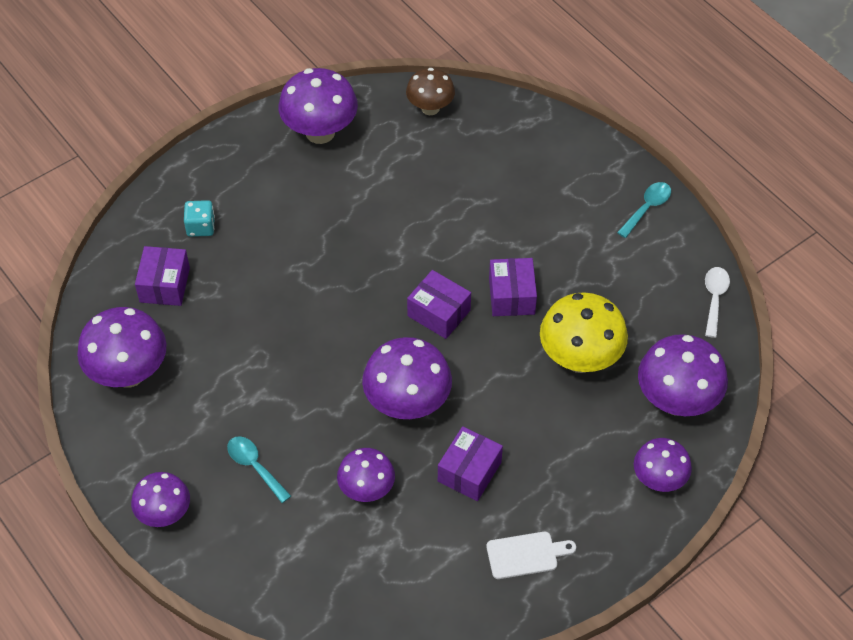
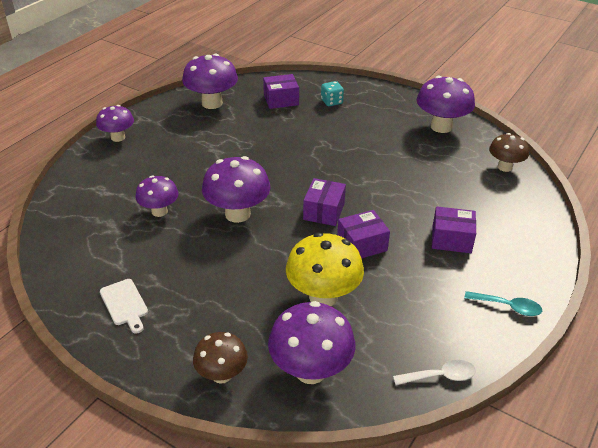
camera: 70 degrees right, 15 degrees down
turquoise spoon [227,436,291,503] -> none
purple box [438,426,503,501] -> purple box moved to [432,206,476,253]
purple mushroom [634,438,692,492] -> brown mushroom [193,332,248,384]

